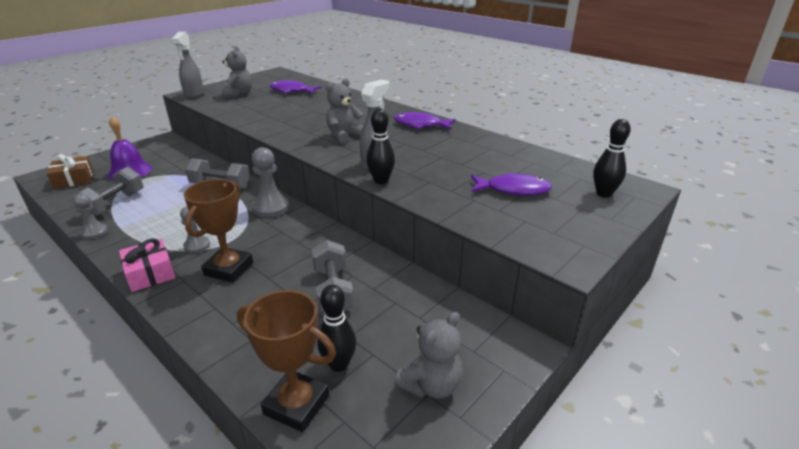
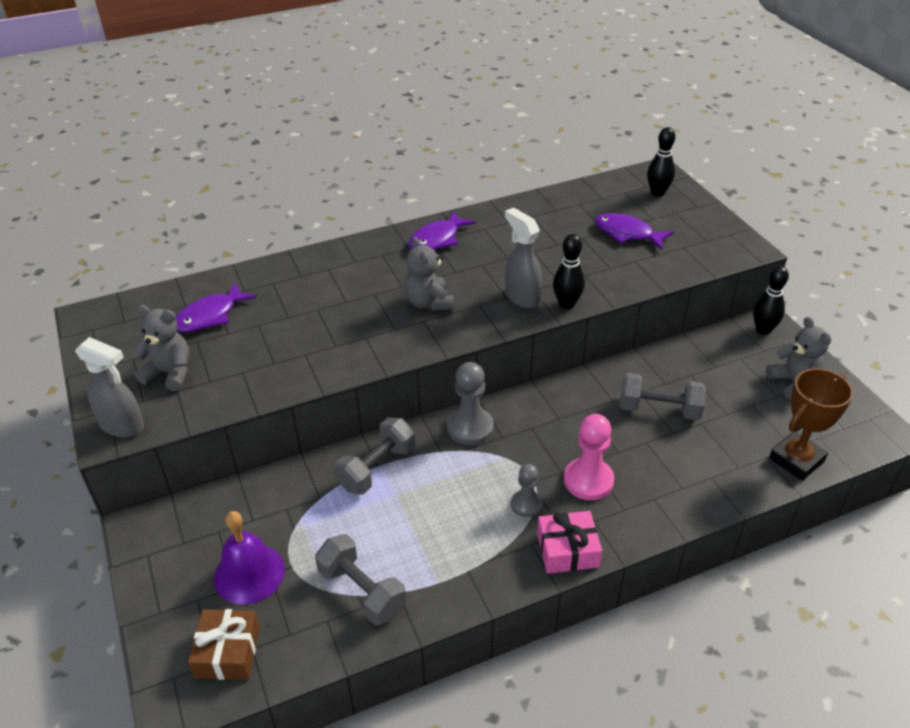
camera: 65 degrees left, 10 degrees up
grey pawn [73,194,108,239] -> none
brown trophy [184,179,253,283] -> pink pawn [564,414,614,500]
black bowling pin [317,285,357,372] -> black bowling pin moved to [753,266,789,335]
purple fish [471,172,552,195] -> purple fish turned 90 degrees counterclockwise [595,213,674,250]

